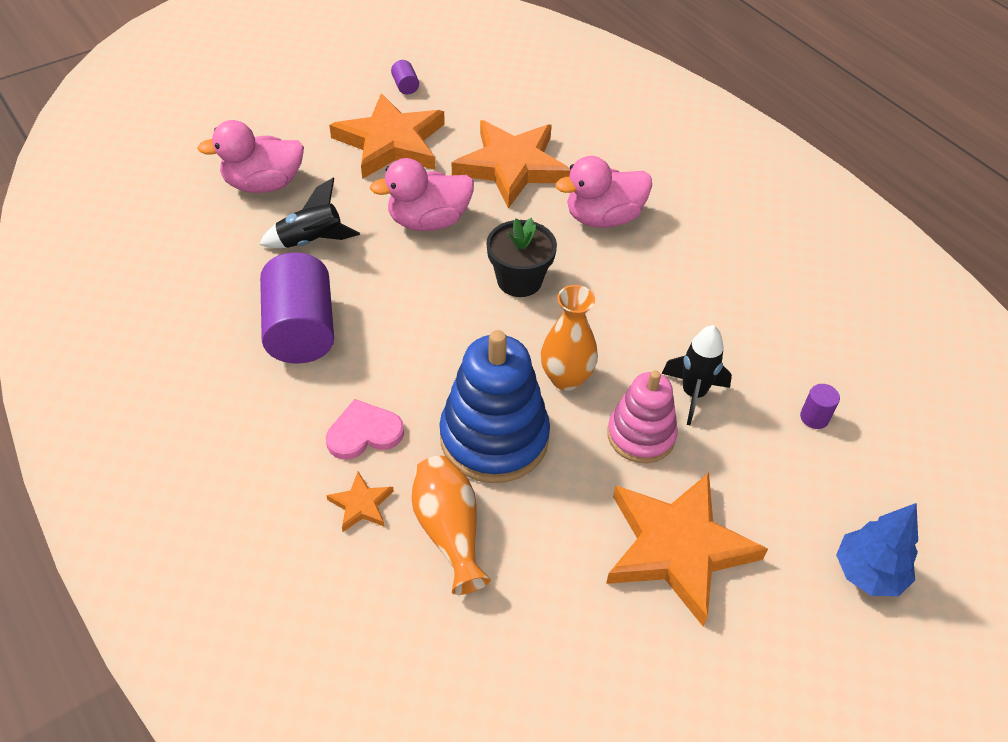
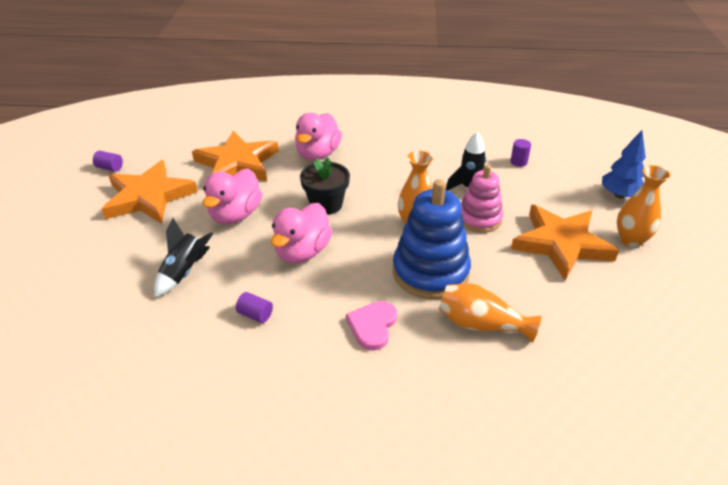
camera: 50 degrees left, 10 degrees down
pink duck [197,120,304,193] -> pink duck moved to [270,203,332,263]
purple cylinder [260,252,334,364] -> purple cylinder [236,292,273,323], size x0.41
orange star [326,472,394,532] -> none
none -> orange vase [617,165,671,247]

